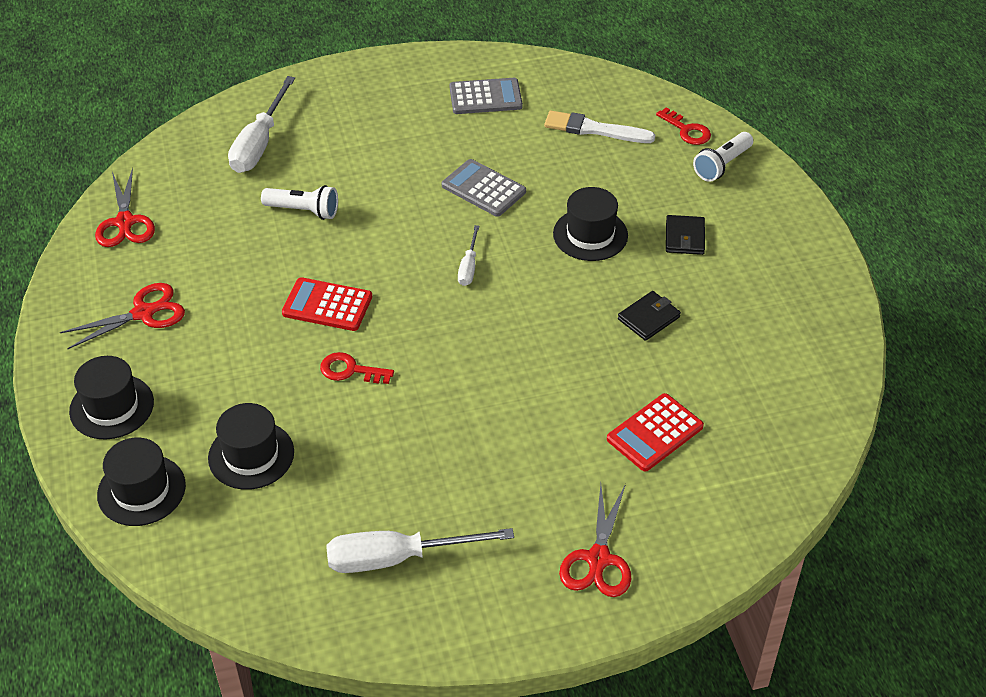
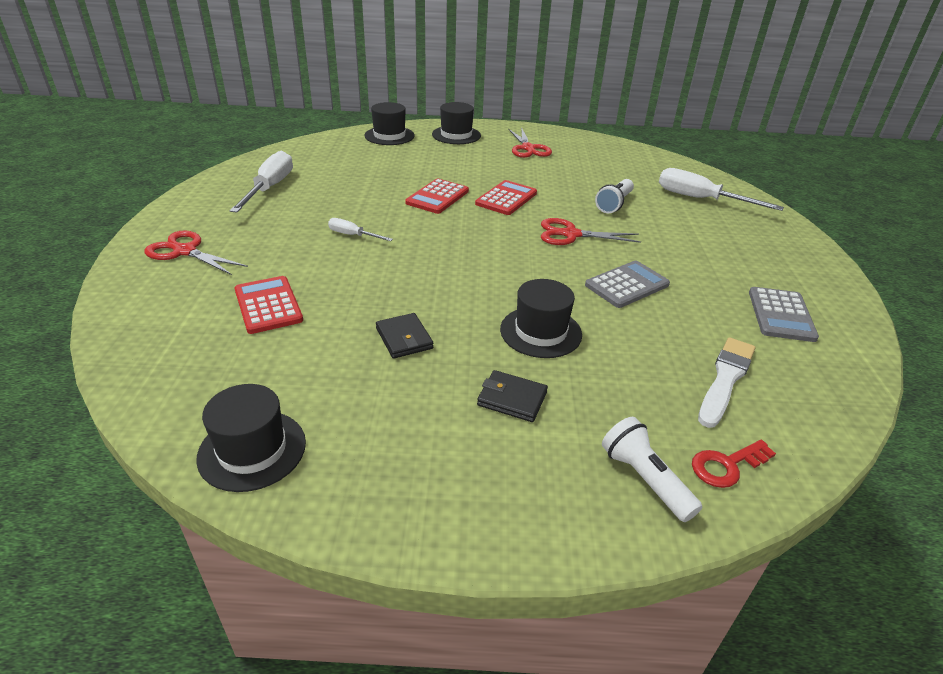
camera: 105 degrees right, 10 degrees down
red scissors [95,168,155,247] -> red scissors moved to [541,218,641,245]
black hat [208,403,294,490] -> black hat moved to [196,384,306,492]
red key [320,352,394,384] -> red calculator [405,178,469,214]
white screwdriver [458,225,479,286] -> white screwdriver moved to [328,218,393,241]

